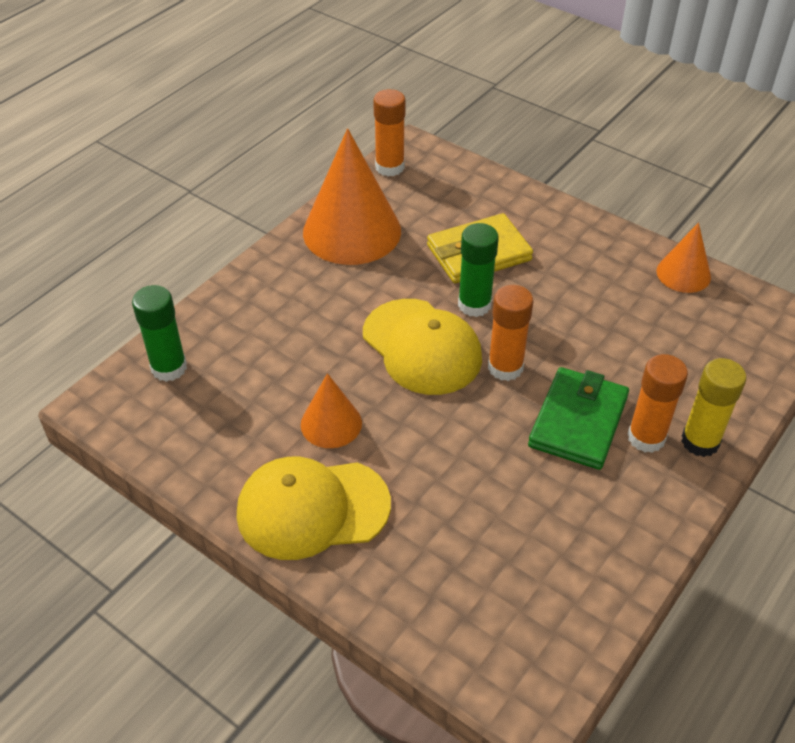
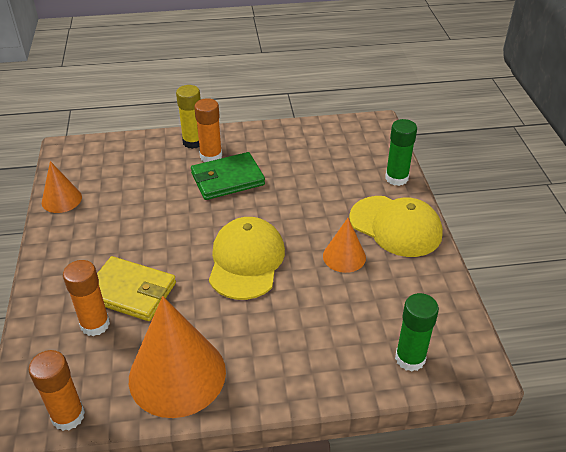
camera: 135 degrees left, 5 degrees down
green glue stick [458,223,499,317] -> green glue stick moved to [385,119,417,186]
orange glue stick [488,285,533,381] -> orange glue stick moved to [63,260,110,336]

